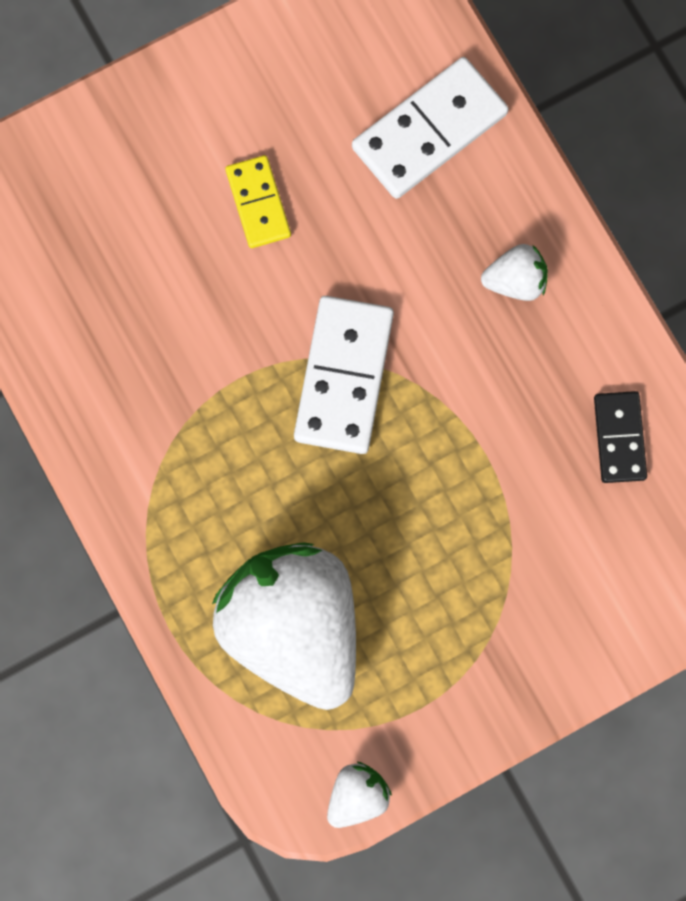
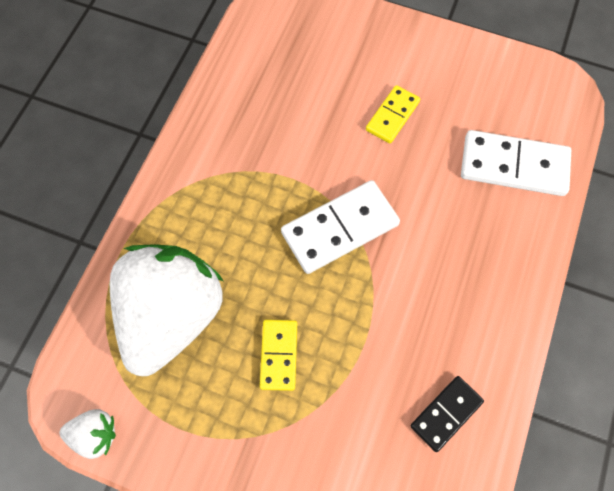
camera: 50 degrees right, 10 degrees down
white strawberry [481,244,548,301] -> none
none -> yellow domino [260,320,297,391]

